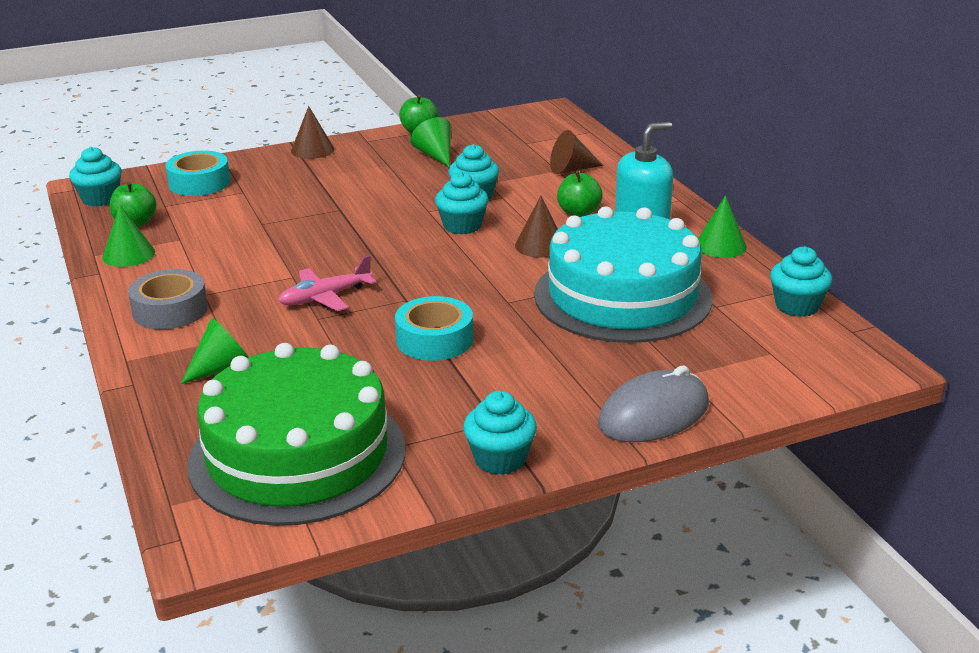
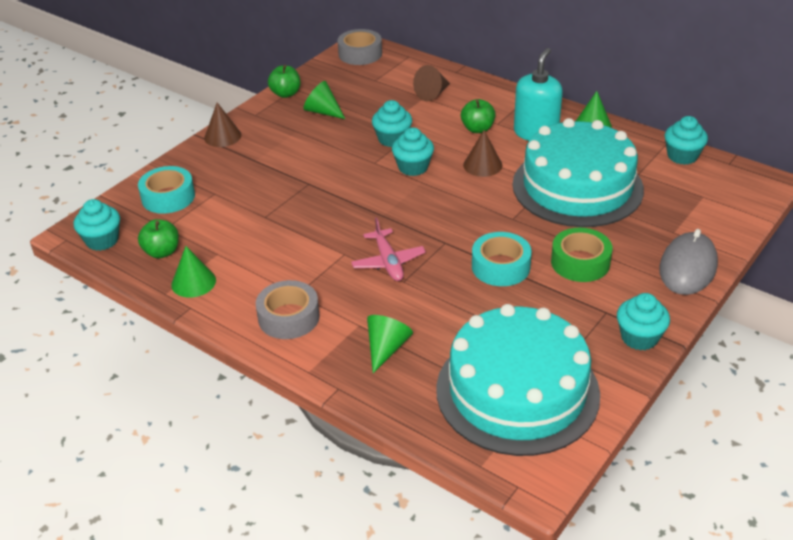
camera: 30 degrees left, 10 degrees up
green cake [187,343,405,526] -> turquoise cake [436,304,600,456]
pink plane [278,255,377,311] -> pink plane turned 45 degrees counterclockwise [351,217,426,281]
none -> grey tape [337,29,382,65]
none -> green tape [551,228,613,282]

